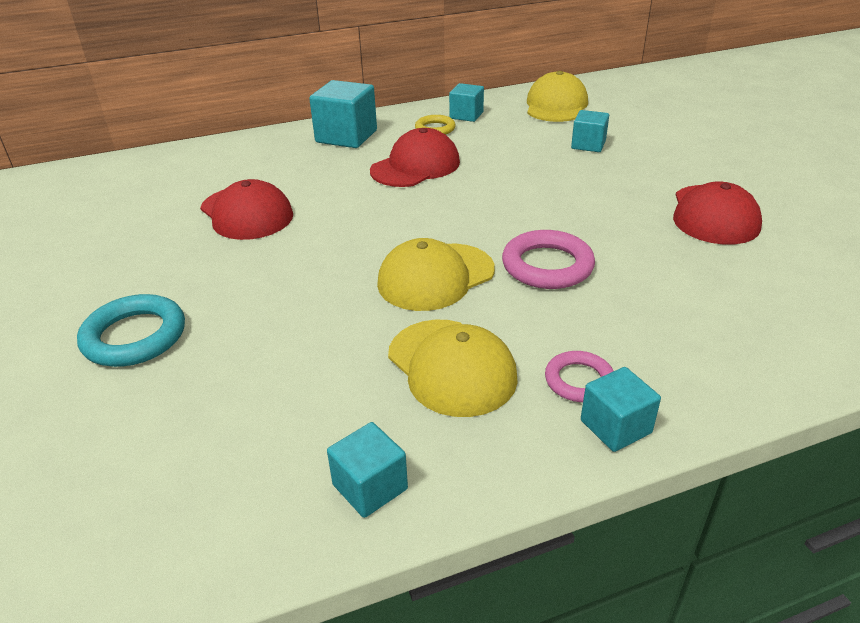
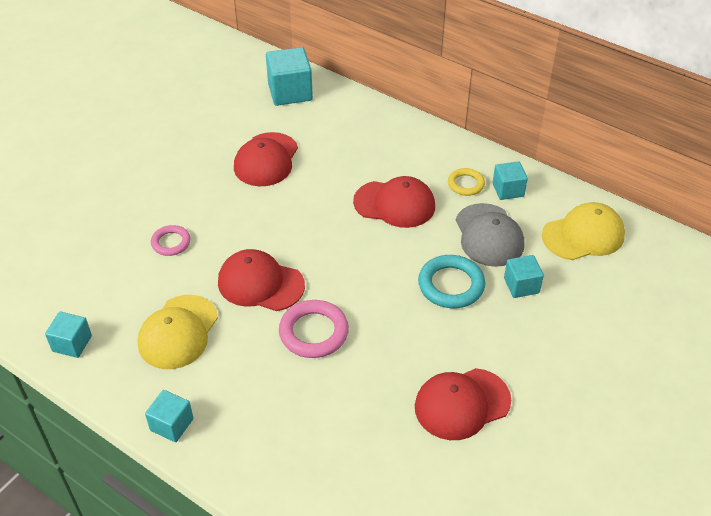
camera: 55 degrees right, 10 degrees up
turquoise ring [77,294,185,367] -> turquoise ring moved to [418,255,485,308]
turquoise cube [309,80,377,148] -> turquoise cube moved to [266,47,313,106]
yellow cap [377,238,495,311] -> red cap [218,249,305,311]
pink ring [545,351,614,402] -> pink ring moved to [151,225,190,256]
none -> grey cap [456,203,524,267]

